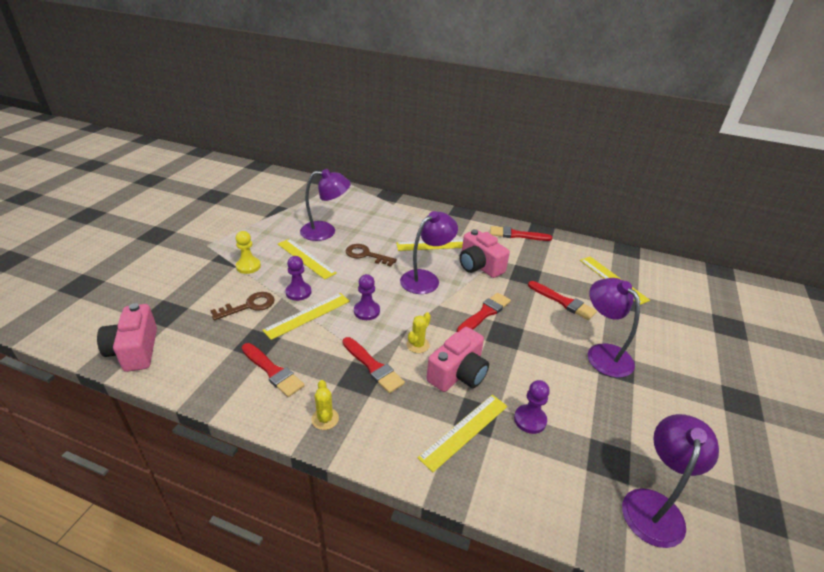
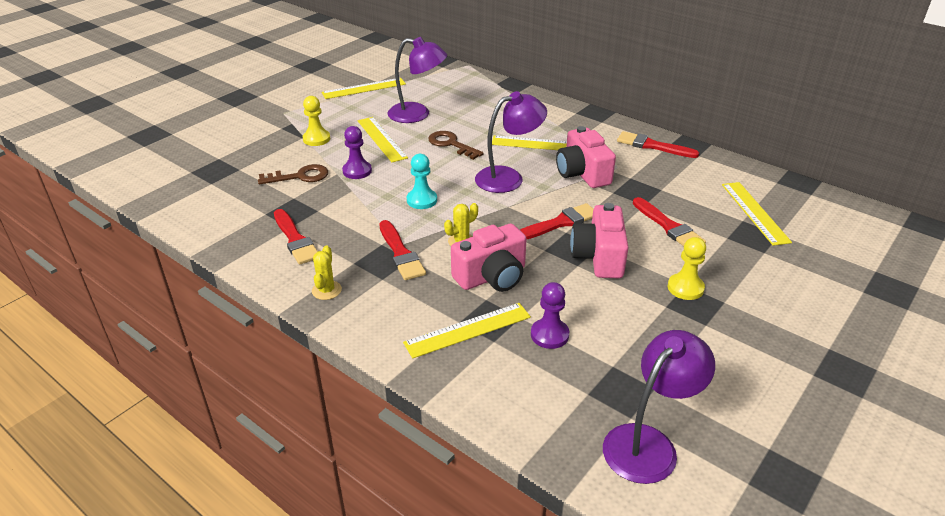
camera: 20 degrees right, 0 degrees up
pink camera [97,303,157,372] -> pink camera moved to [570,203,629,278]
yellow ruler [262,293,350,340] -> yellow ruler moved to [322,78,406,99]
purple pawn [354,274,380,320] -> turquoise pawn [407,154,437,209]
purple lamp [588,278,640,378] -> yellow pawn [668,237,706,300]

